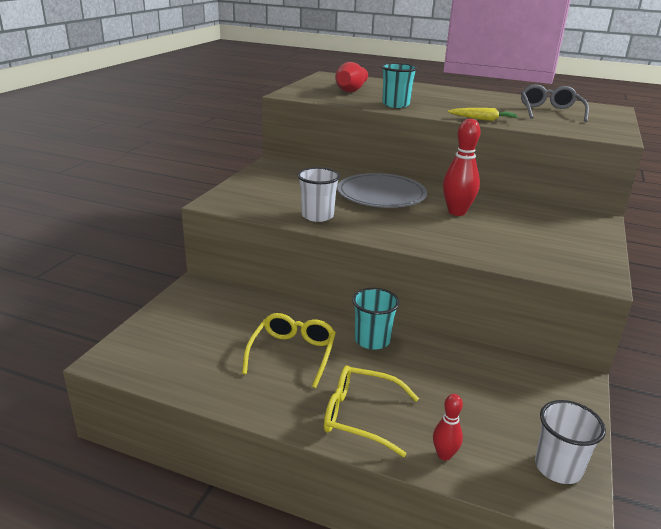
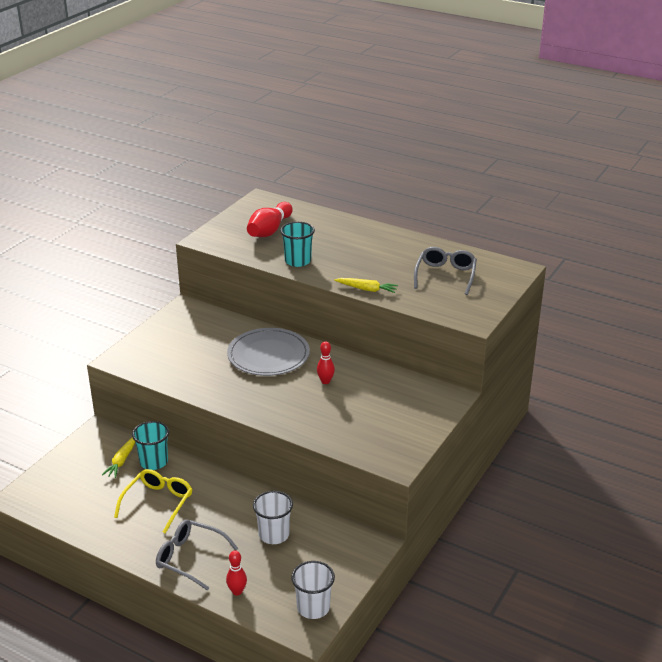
camera: 10 degrees right, 5 degrees up
white cup [297,167,340,222] -> white cup moved to [253,491,293,544]
yellow glasses [324,365,419,457] -> grey glasses [156,519,239,590]
turquoise cup [352,288,400,350] -> turquoise cup moved to [132,421,169,470]
red bowling pin [443,119,481,216] -> red bowling pin [317,341,335,384], size x0.56
none -> yellow carrot [102,437,135,478]

